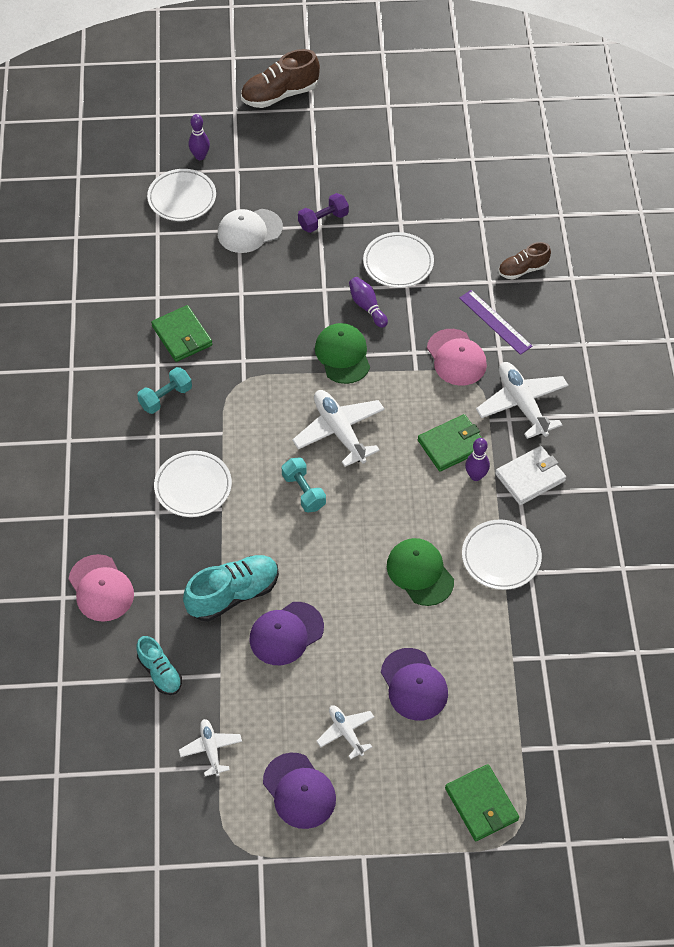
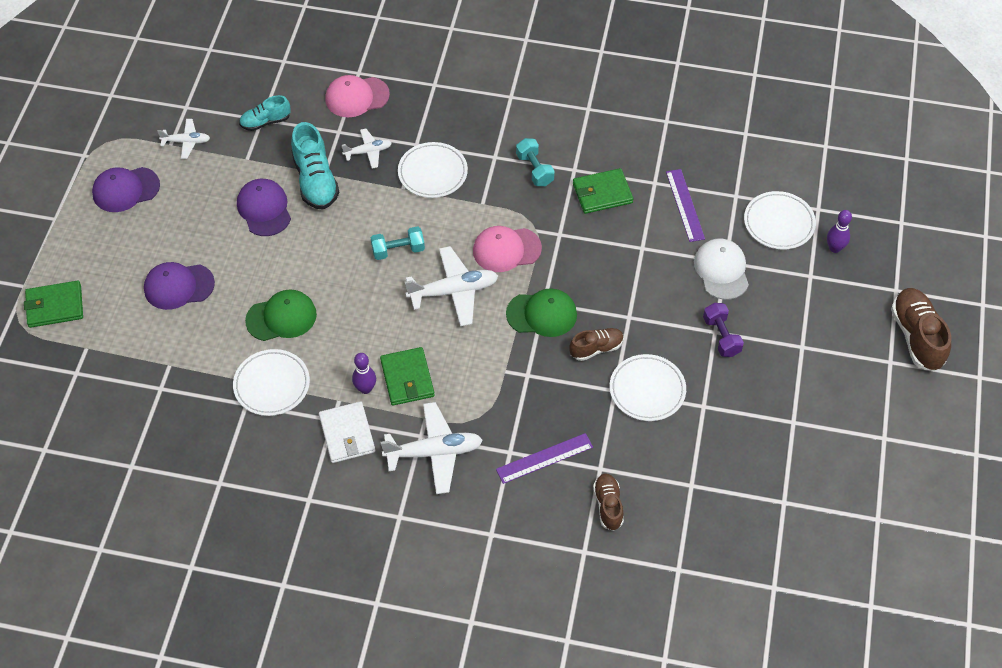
camera: 105 degrees right, 0 degrees up
white plane [317,705,374,759] -> white plane moved to [342,129,392,169]
purple bowling pin [349,277,388,328] -> brown shoe [569,328,624,361]
pink cap [427,329,487,386] -> pink cap moved to [473,226,542,272]
none -> purple ruler [666,169,705,242]

